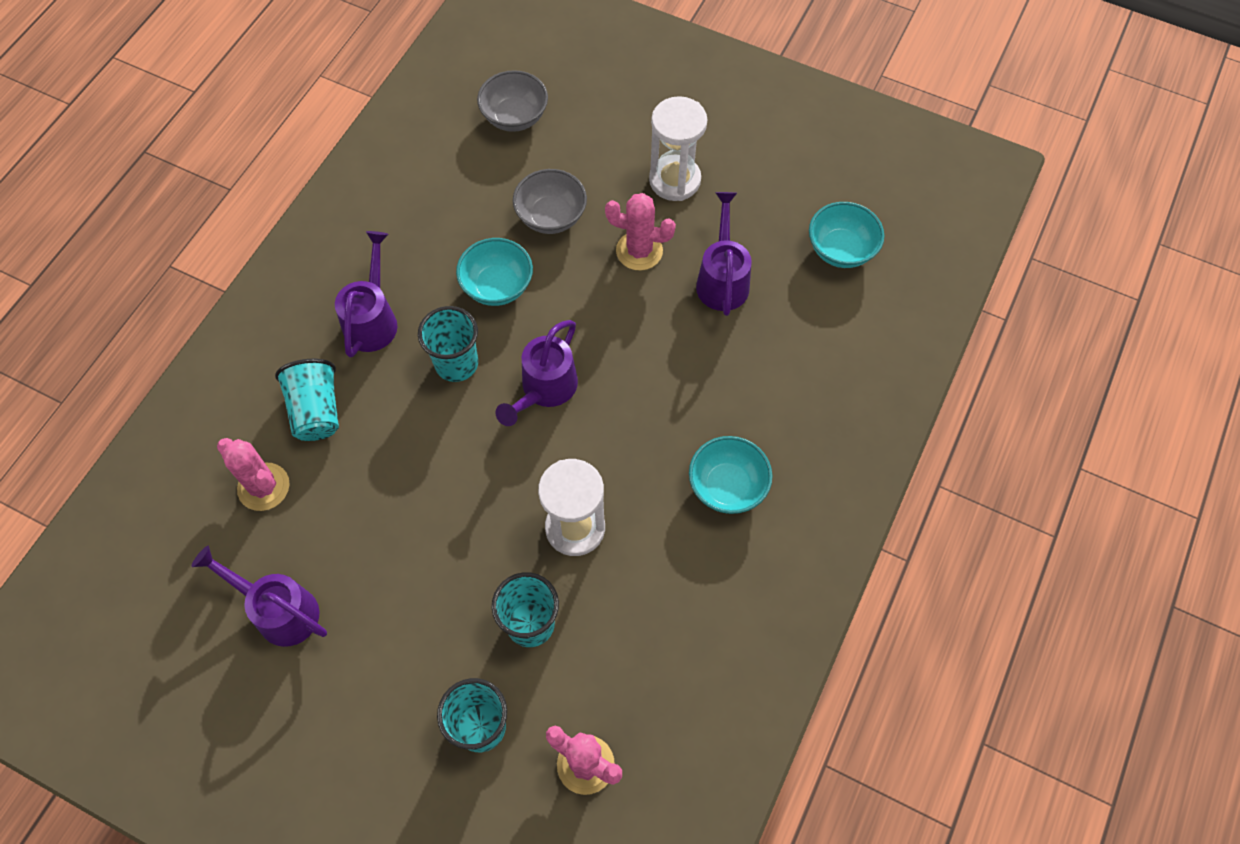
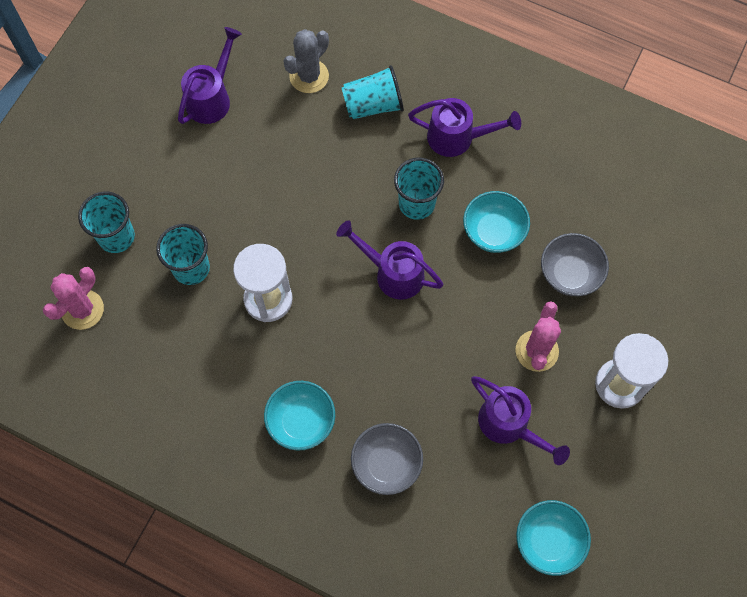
camera: 90 degrees right, 5 degrees up
pink cactus [217,438,289,511] -> grey cactus [283,29,329,93]
grey bowl [477,70,548,132] -> grey bowl moved to [351,423,423,495]
purple watering can [696,192,752,316] -> purple watering can turned 45 degrees clockwise [471,376,570,465]

